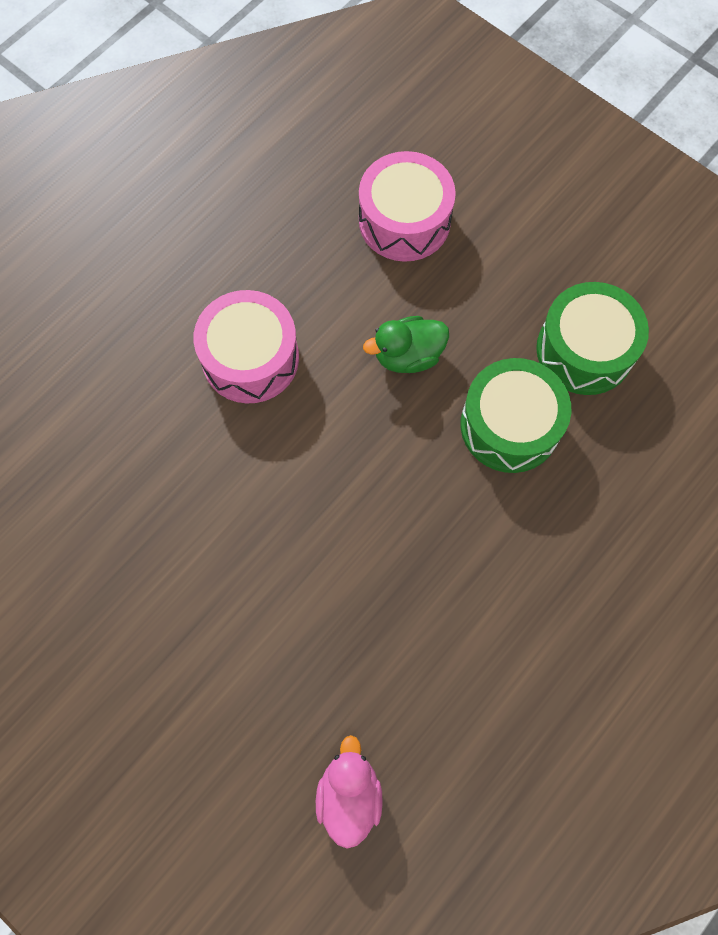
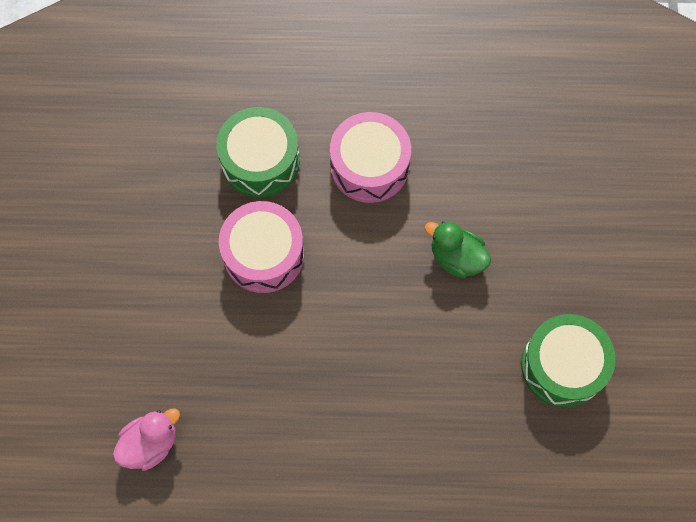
camera: 50 degrees right, 0 degrees up
pink drum [359,151,456,262] -> pink drum moved to [219,201,304,293]
green drum [461,358,571,473] -> green drum moved to [216,107,300,198]

